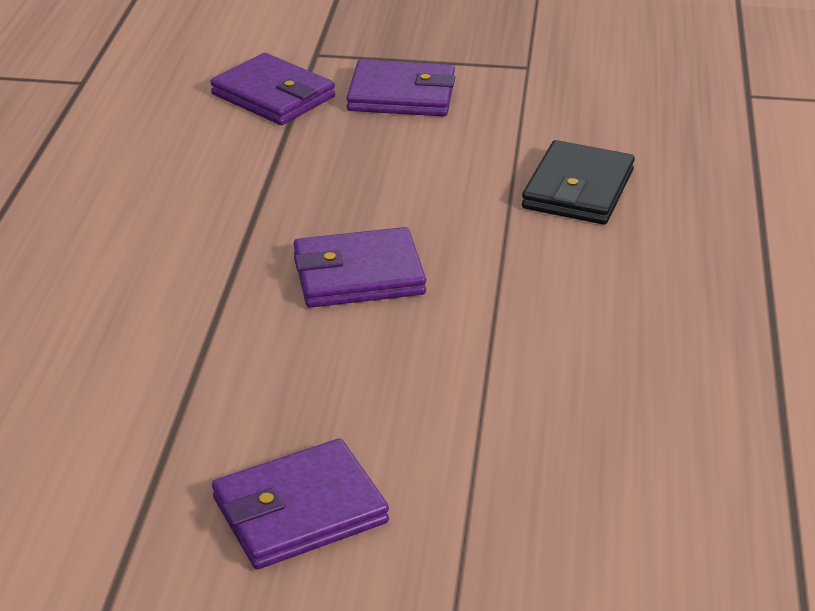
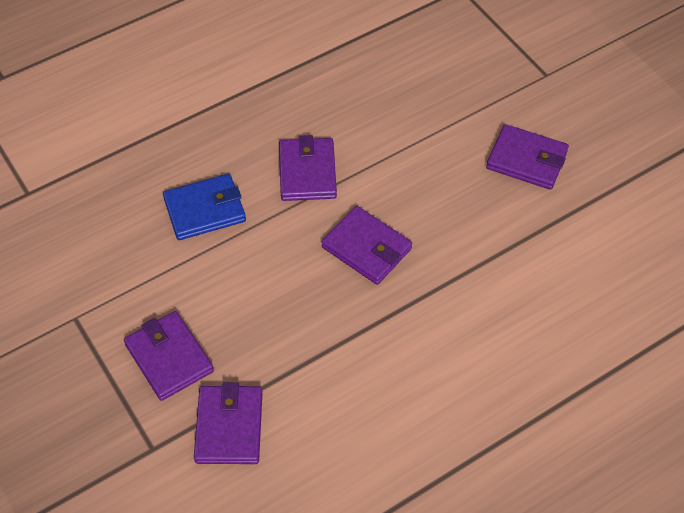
camera: 130 degrees left, 20 degrees up
black wallet [522,140,635,225] -> blue wallet [163,174,246,240]
none -> purple wallet [279,135,337,201]

